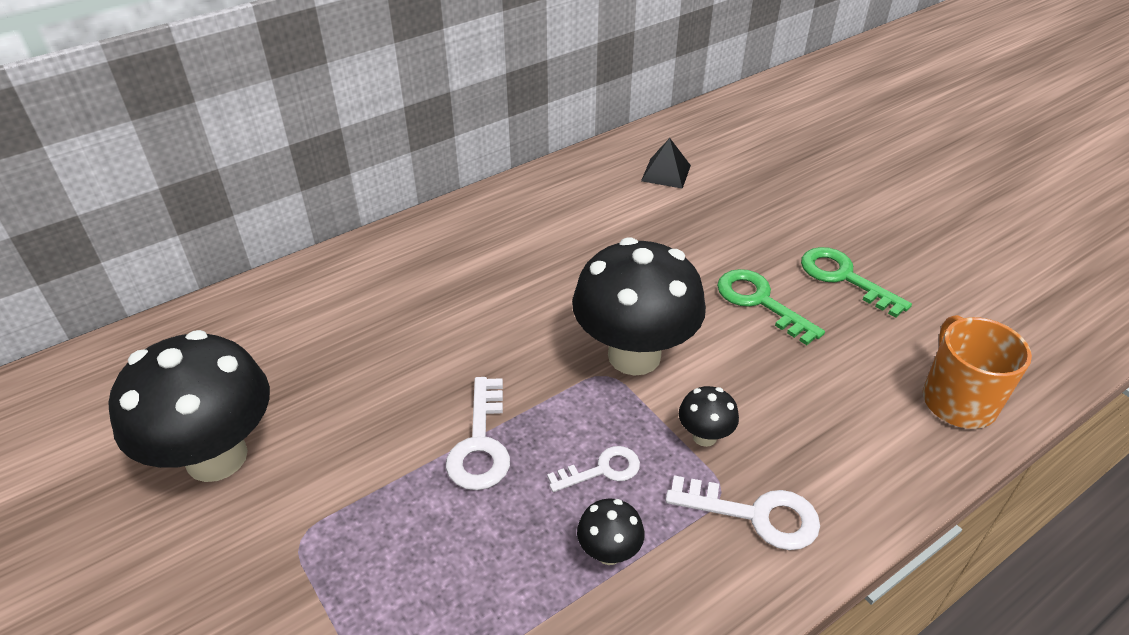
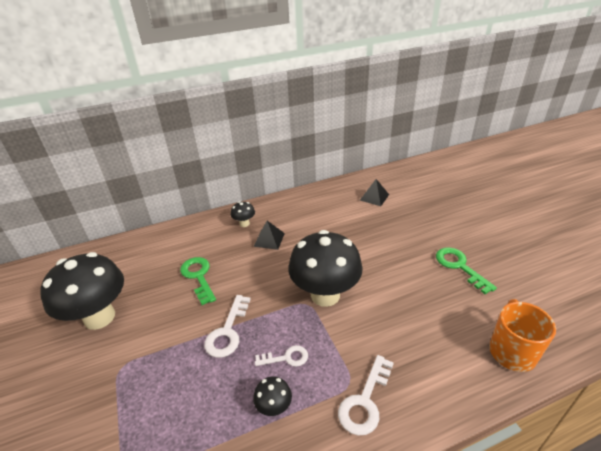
camera: 15 degrees right, 5 degrees down
white key [665,475,820,550] -> white key turned 90 degrees clockwise [338,355,394,436]
black mushroom [679,386,739,447] -> black mushroom moved to [231,201,255,227]
green key [717,269,825,345] -> green key moved to [180,257,216,305]
none -> black pyramid [254,221,285,250]

